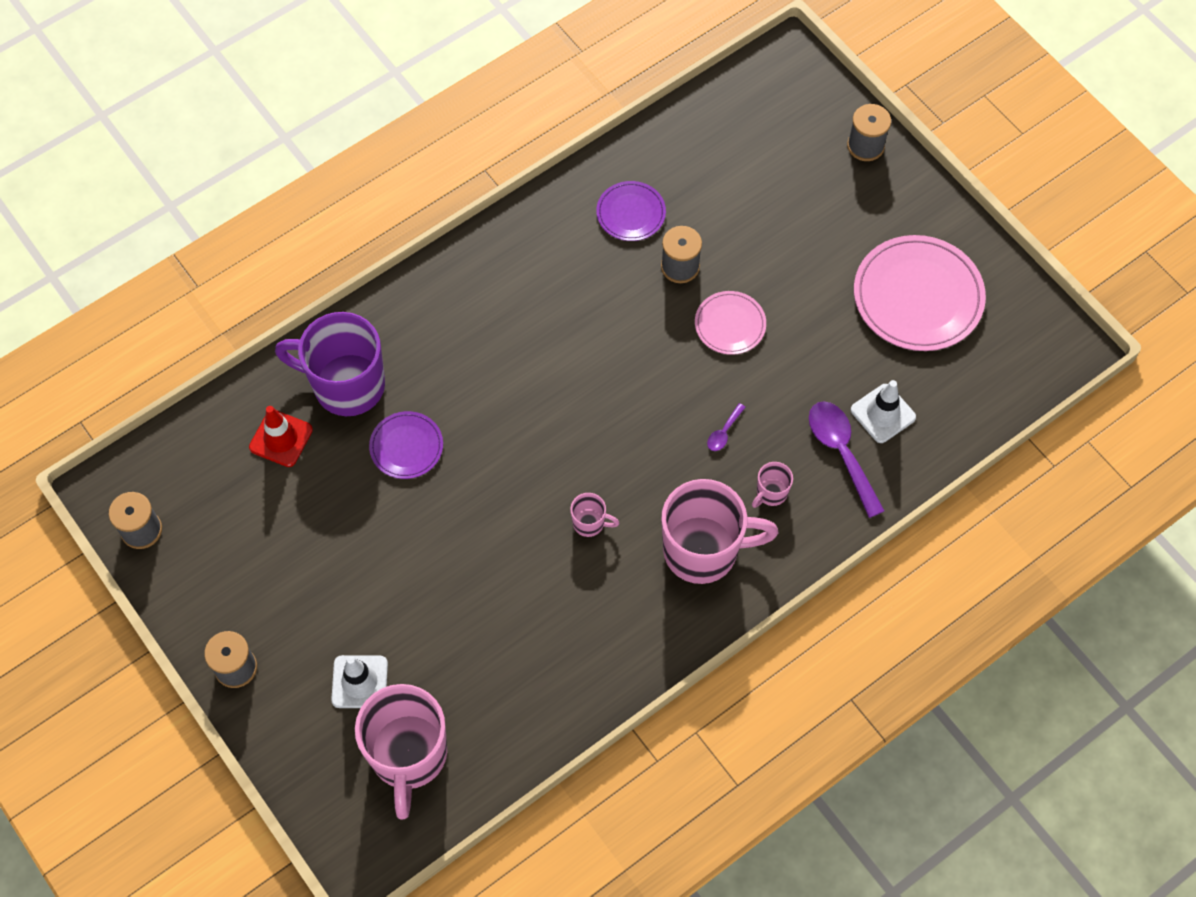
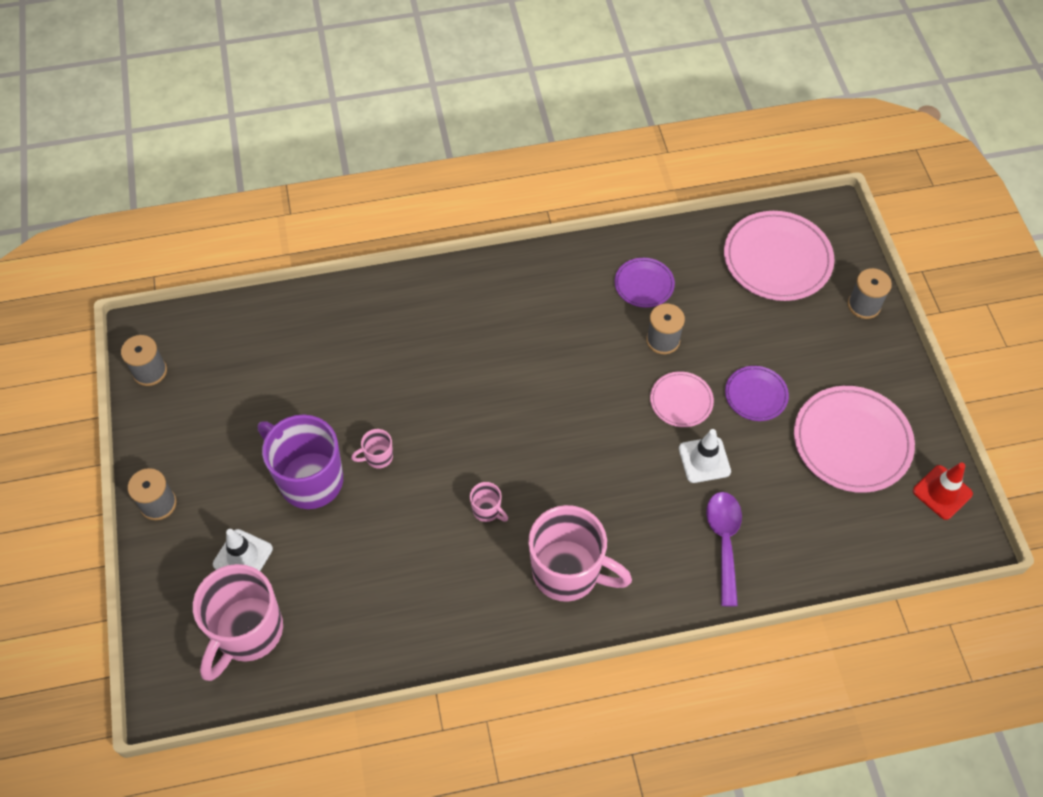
camera: 25 degrees right, 5 degrees down
red traffic cone [249,406,313,467] -> red traffic cone moved to [913,462,973,520]
purple mug [275,312,385,416] -> purple mug moved to [258,414,343,509]
purple plate [369,411,443,479] -> purple plate moved to [725,366,789,421]
purple spoon [707,403,746,451] -> none
pink mug [752,462,793,508] -> pink mug moved to [351,429,393,468]
white traffic cone [851,380,916,443] -> white traffic cone moved to [679,429,731,483]
none -> pink plate [724,211,834,301]

